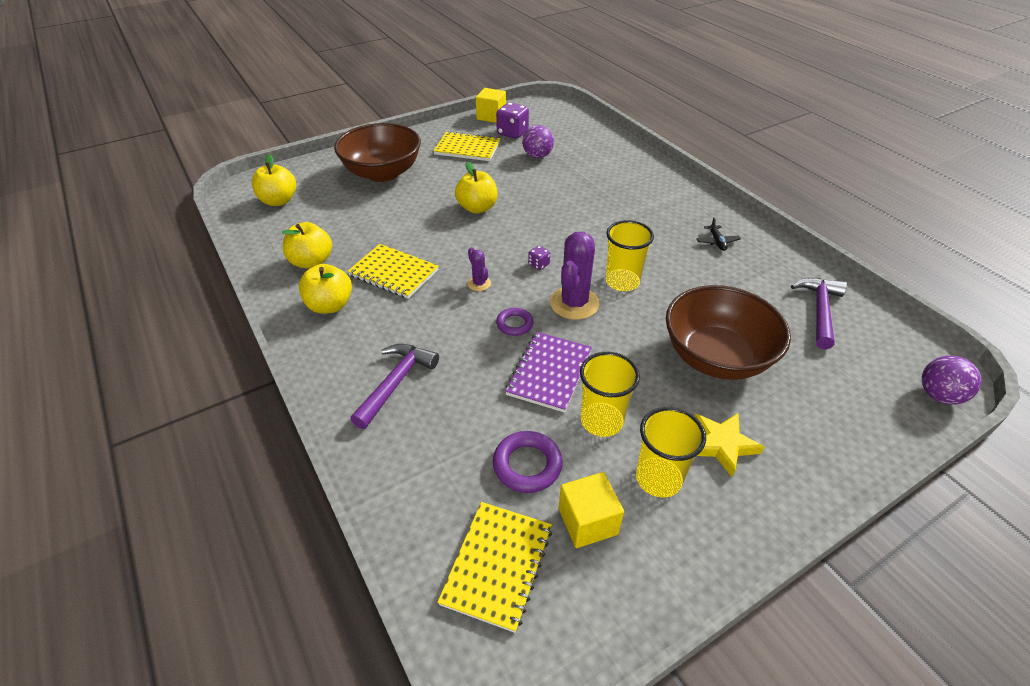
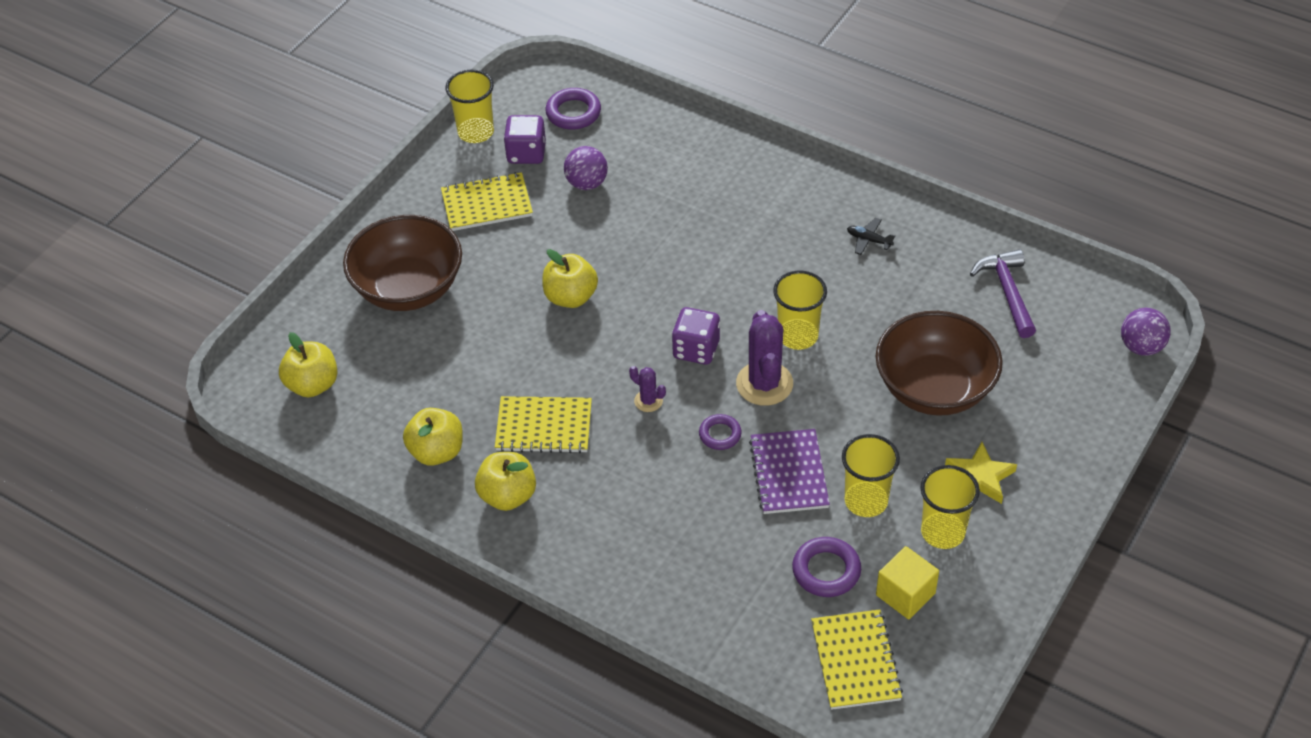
camera: 25 degrees left, 5 degrees up
purple hammer [350,344,439,429] -> none
yellow cube [476,88,506,123] -> yellow cup [445,70,494,143]
purple dice [528,246,550,270] -> purple dice [672,307,720,365], size x1.99
black plane [697,217,741,251] -> black plane turned 150 degrees clockwise [847,218,895,255]
none -> purple ring [545,88,601,130]

